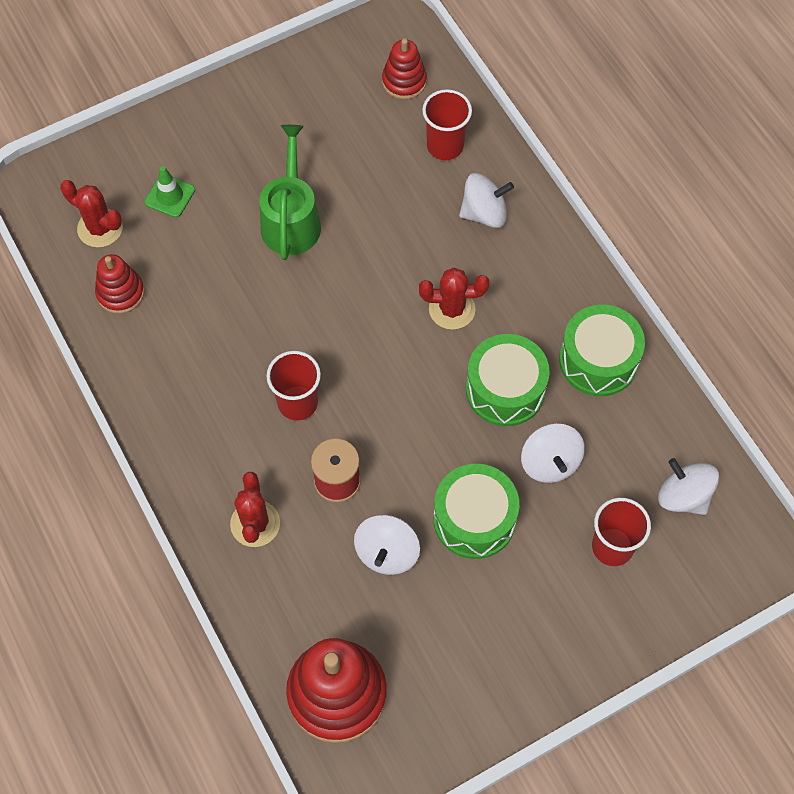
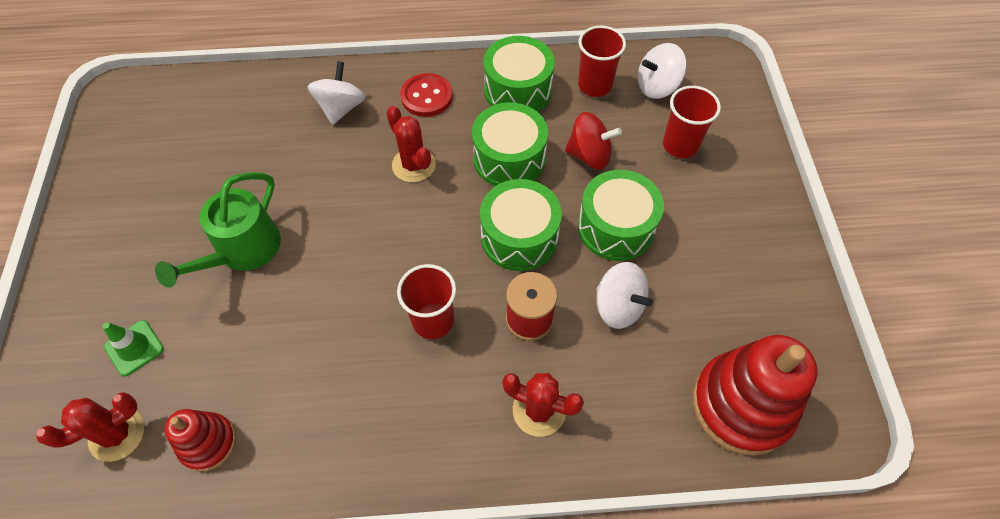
camera: 65 degrees left, 5 degrees down
green watering can [259,125,321,260] -> green watering can turned 90 degrees counterclockwise [155,172,281,288]
red stacking toy [382,39,427,100] -> none
red cactus [419,268,489,330] -> red cactus turned 60 degrees counterclockwise [386,106,436,183]
red cup [422,89,472,160] -> red cup moved to [578,26,626,97]
white spinning top [521,423,585,483] -> red spinning top [565,112,622,170]
none -> red button [400,73,453,117]
none -> green drum [480,179,562,271]

